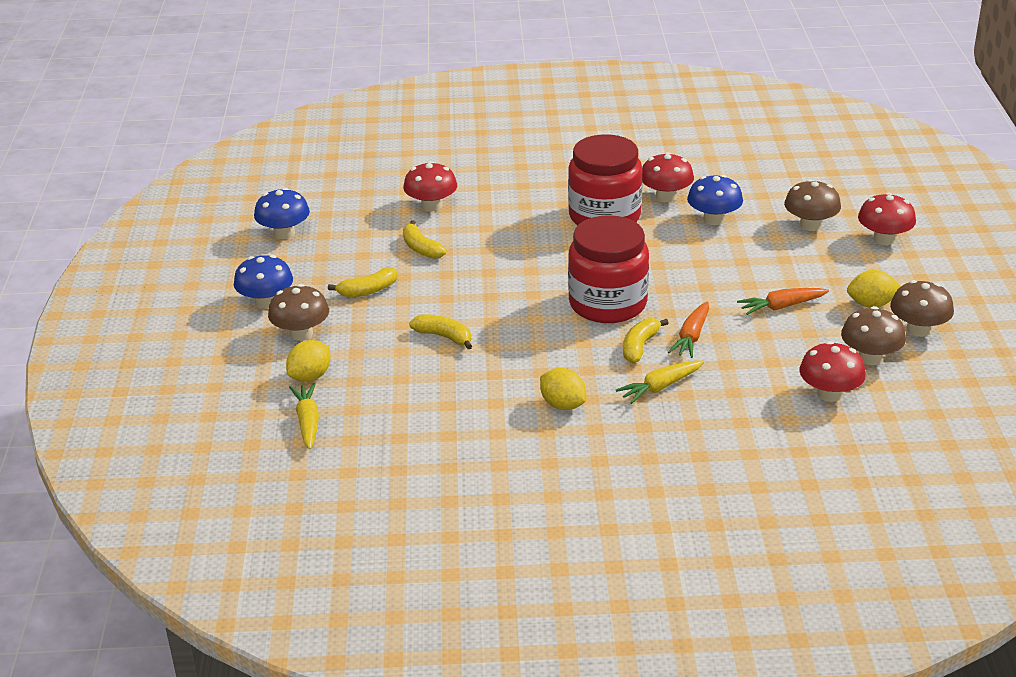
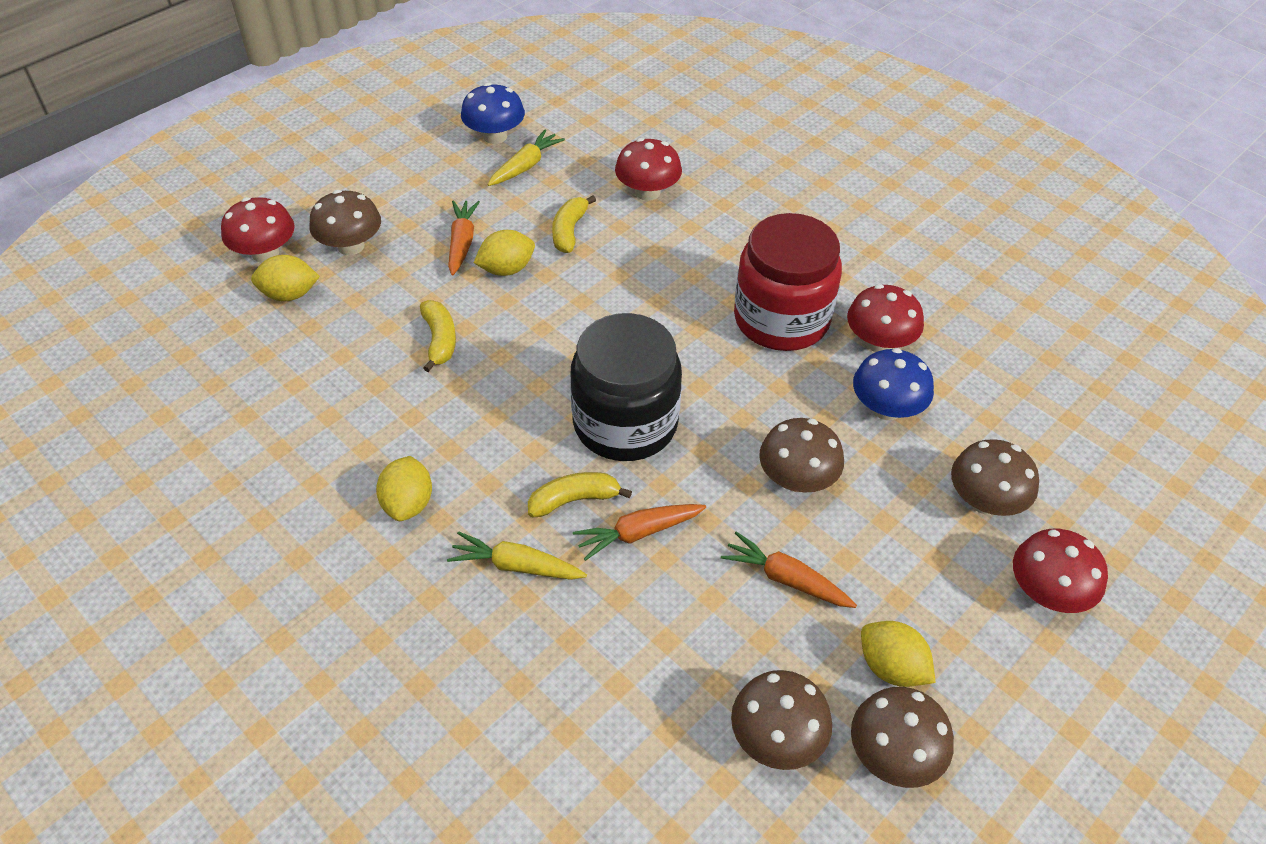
camera: 45 degrees right, 15 degrees up
blue mushroom [234,255,293,309] -> none
yellow carrot [289,383,319,450] -> yellow carrot moved to [487,130,565,186]
yellow banana [328,267,397,297] -> orange carrot [448,200,480,275]
red jar [568,215,649,323] -> black jar [571,313,682,461]
red mushroom [799,341,866,402] -> red mushroom moved to [221,197,295,263]
none -> yellow lemon [474,230,535,276]
none -> brown mushroom [759,418,844,493]

